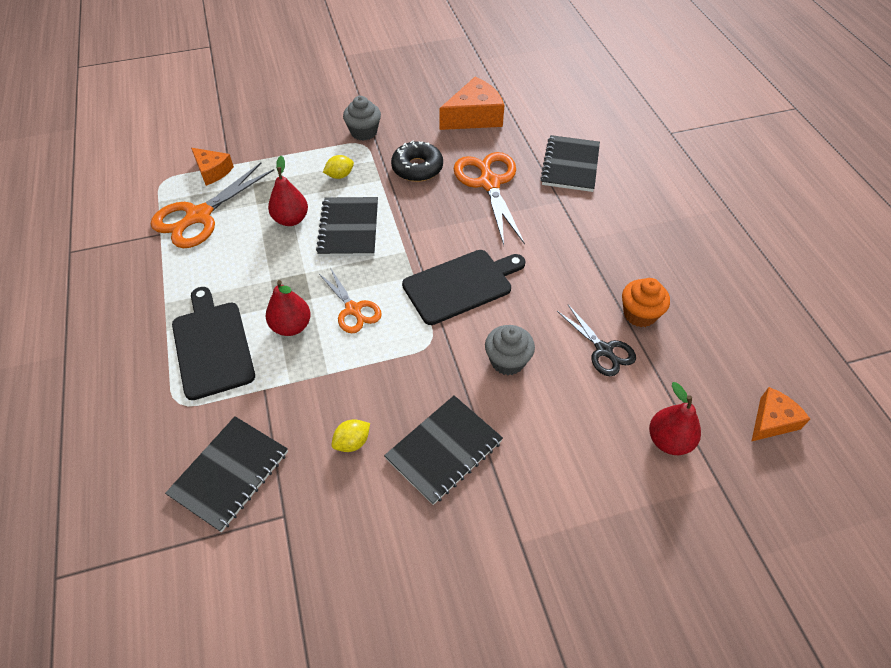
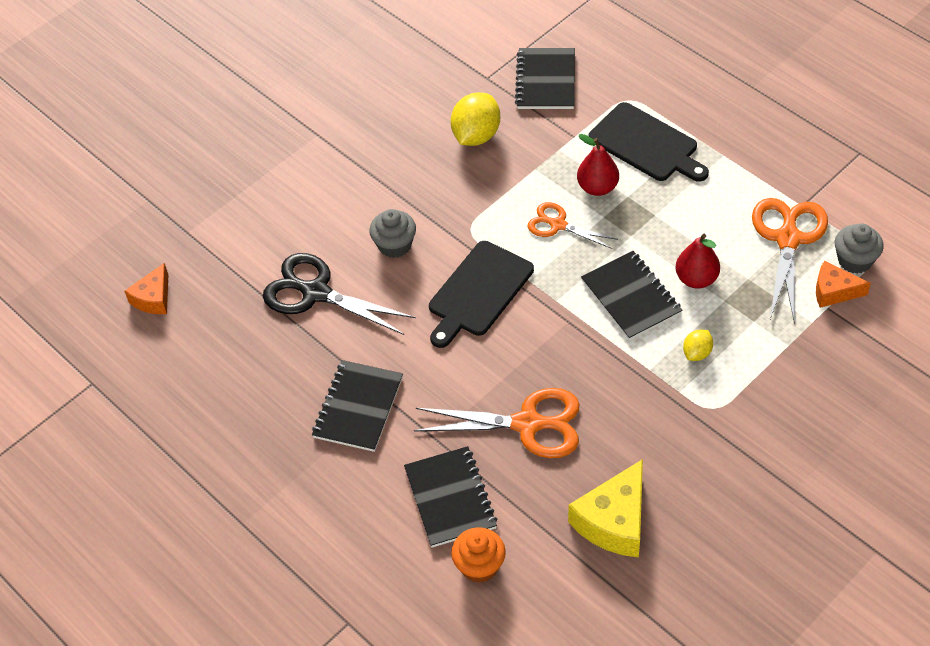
camera: 155 degrees right, 0 degrees up
yellow lemon [331,419,370,452] -> yellow lemon [451,92,500,146], size x1.89
grey cupcake [343,96,381,141] -> grey cupcake moved to [835,223,883,274]
black notebook [384,395,503,505] -> black notebook moved to [312,360,403,452]
black donut [391,140,443,182] -> none
orange cheese [439,77,504,130] -> yellow cheese [568,459,643,557]
orange scissors [454,152,525,245] -> orange scissors turned 45 degrees counterclockwise [414,388,580,458]
black scissors [557,305,636,376] -> black scissors [263,253,415,335], size x1.68
orange cupcake [622,278,670,327] -> orange cupcake moved to [451,527,506,583]
red pear [649,382,701,455] -> none

